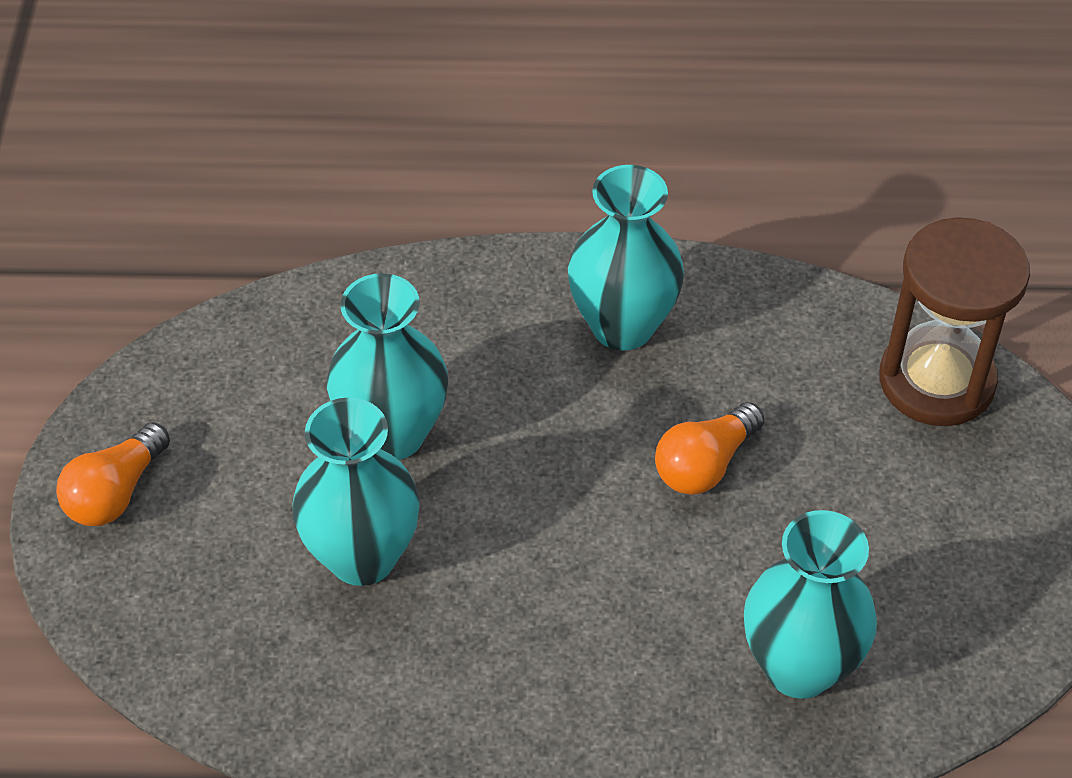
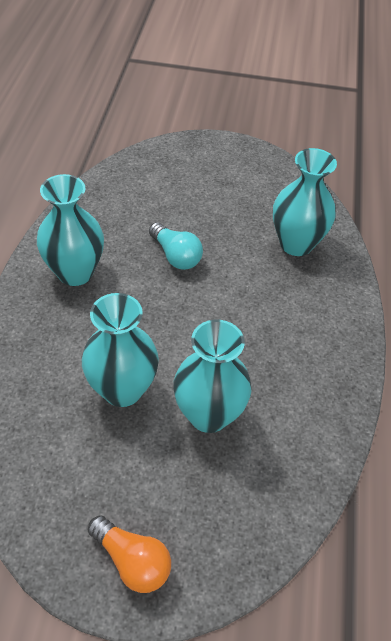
camera: 85 degrees left, 0 degrees up
orange light bulb [655,402,764,495] -> turquoise light bulb [149,222,203,270]
brown hourglass [879,217,1030,426] -> none

